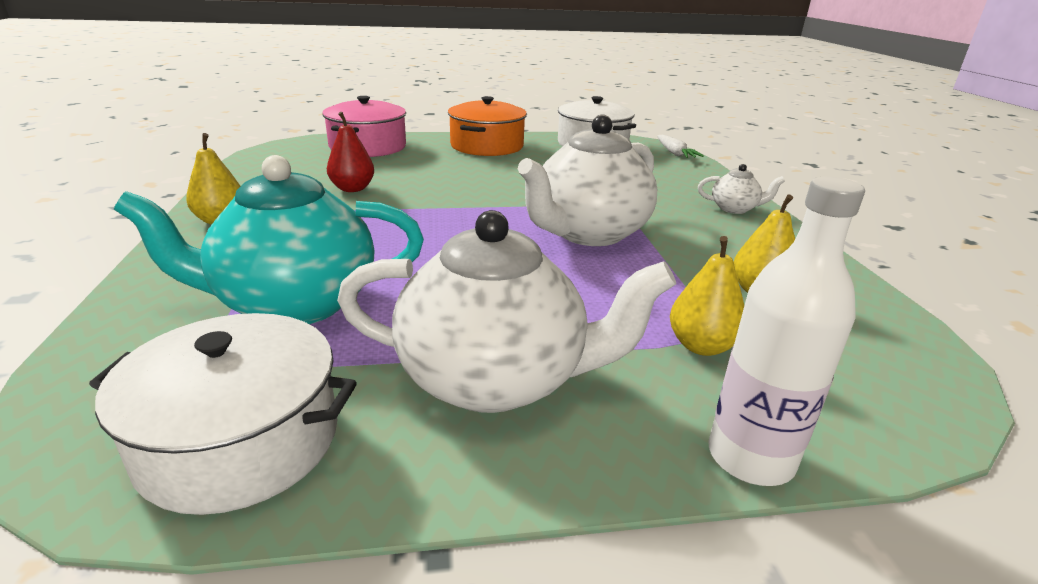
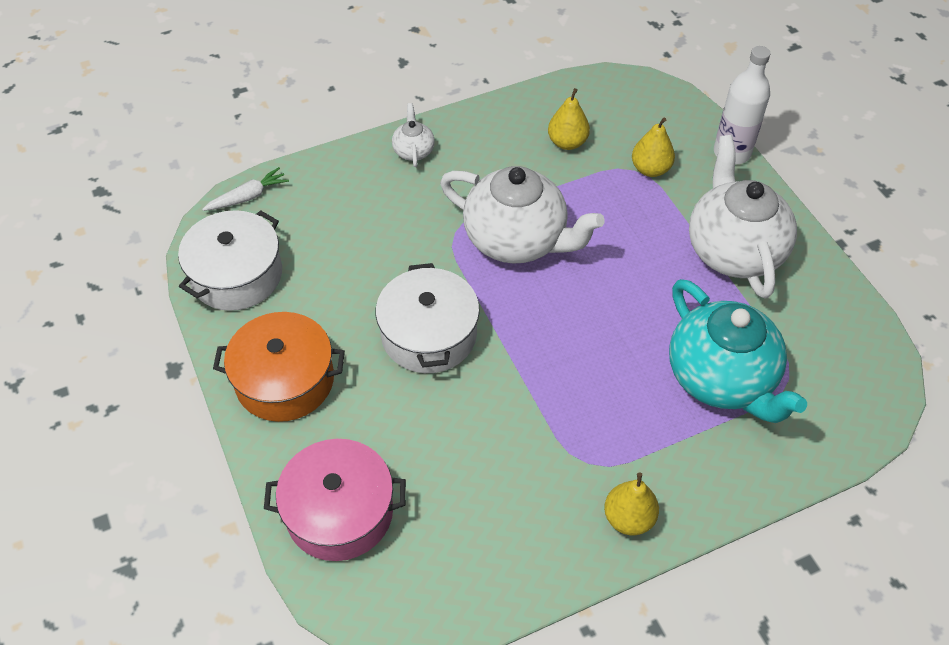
camera: 105 degrees left, 25 degrees up
white pot [89,313,357,515] -> white pot moved to [376,263,480,373]
red pear [327,112,374,192] -> none

